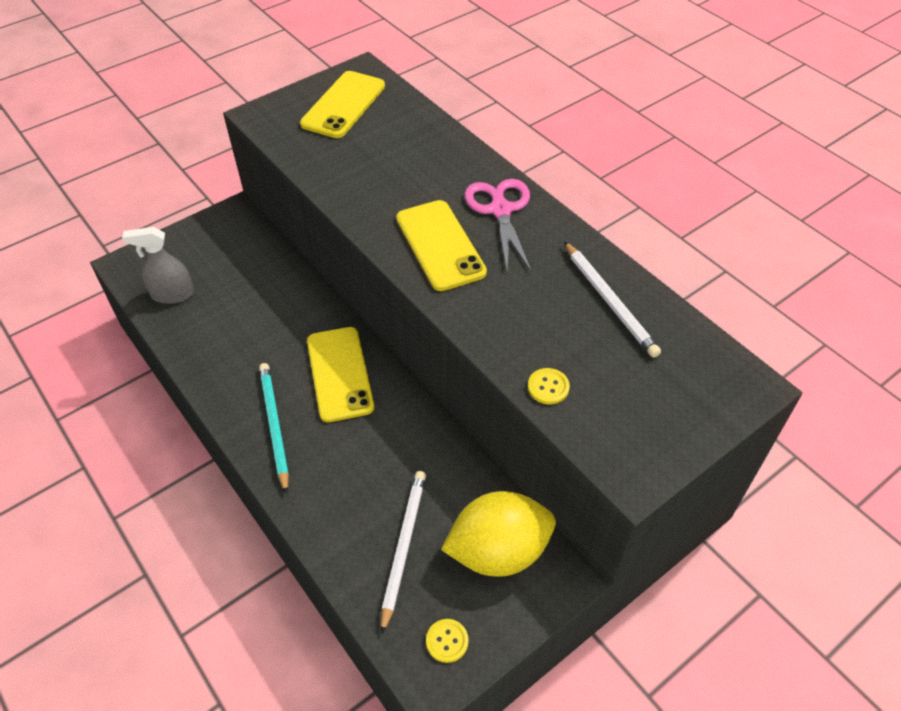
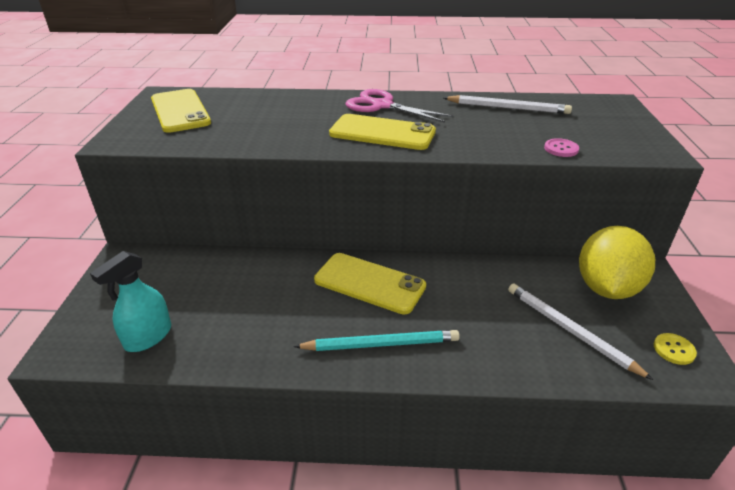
camera: 50 degrees left, 15 degrees down
grey spray bottle [122,227,194,304] -> turquoise spray bottle [90,251,171,352]
turquoise pencil [259,363,289,494] -> turquoise pencil turned 150 degrees clockwise [294,330,460,351]
yellow button [528,368,570,404] -> pink button [544,138,579,157]

